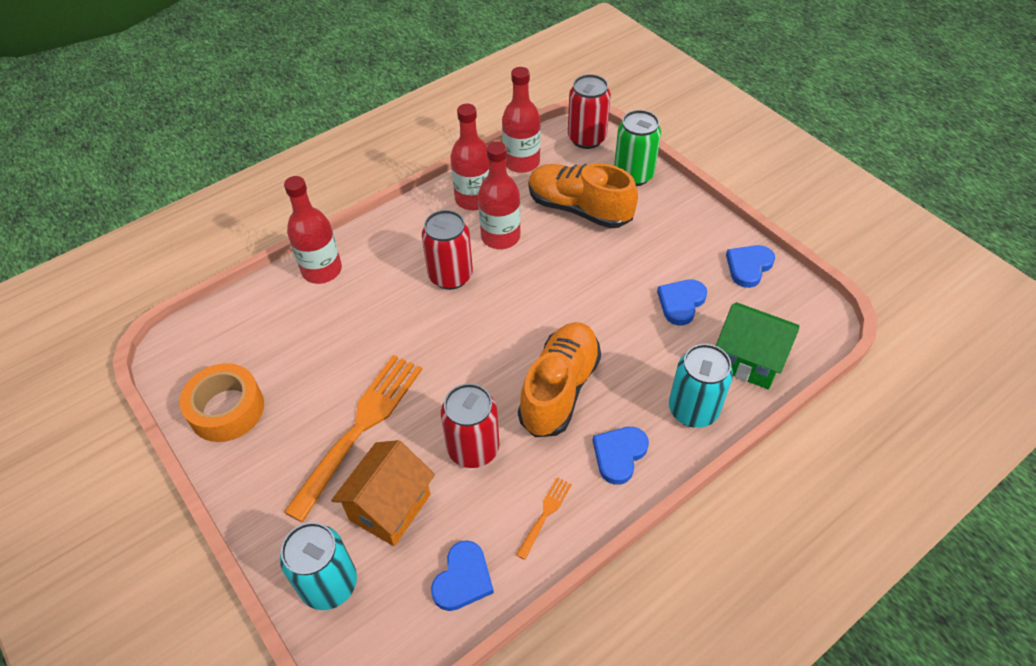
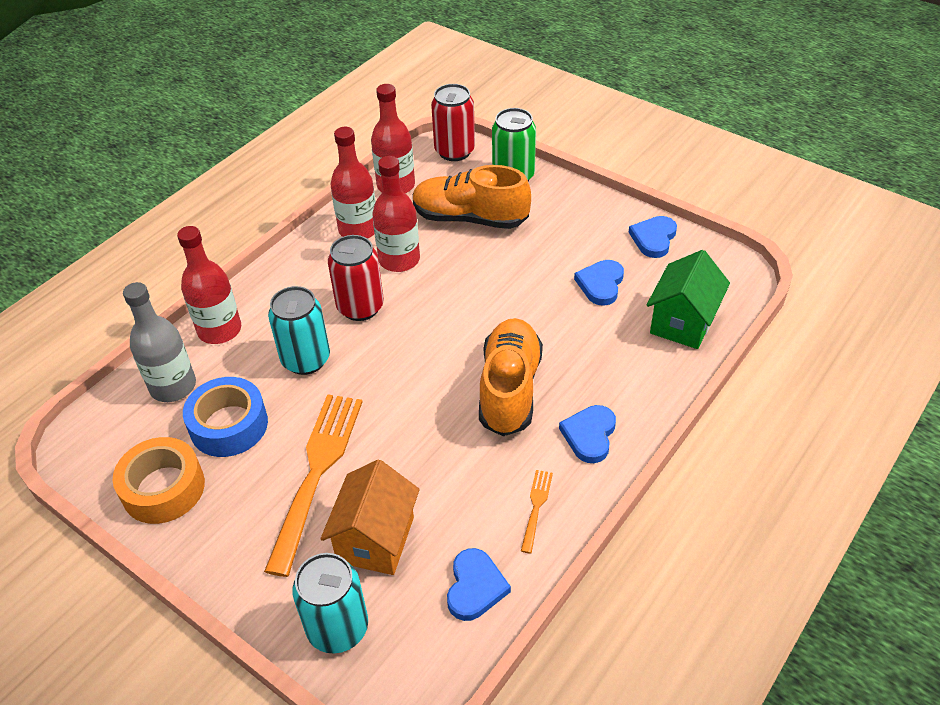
camera: 15 degrees left, 5 degrees down
red can [441,383,499,468] -> none
turquoise can [669,344,733,428] -> turquoise can moved to [268,286,330,375]
green house [716,302,799,389] -> green house turned 75 degrees counterclockwise [646,250,730,349]
none -> grey bottle [123,282,196,402]
none -> blue tape [183,377,268,457]

